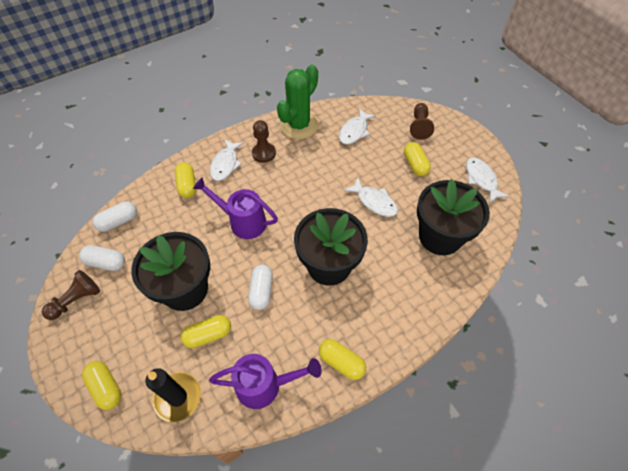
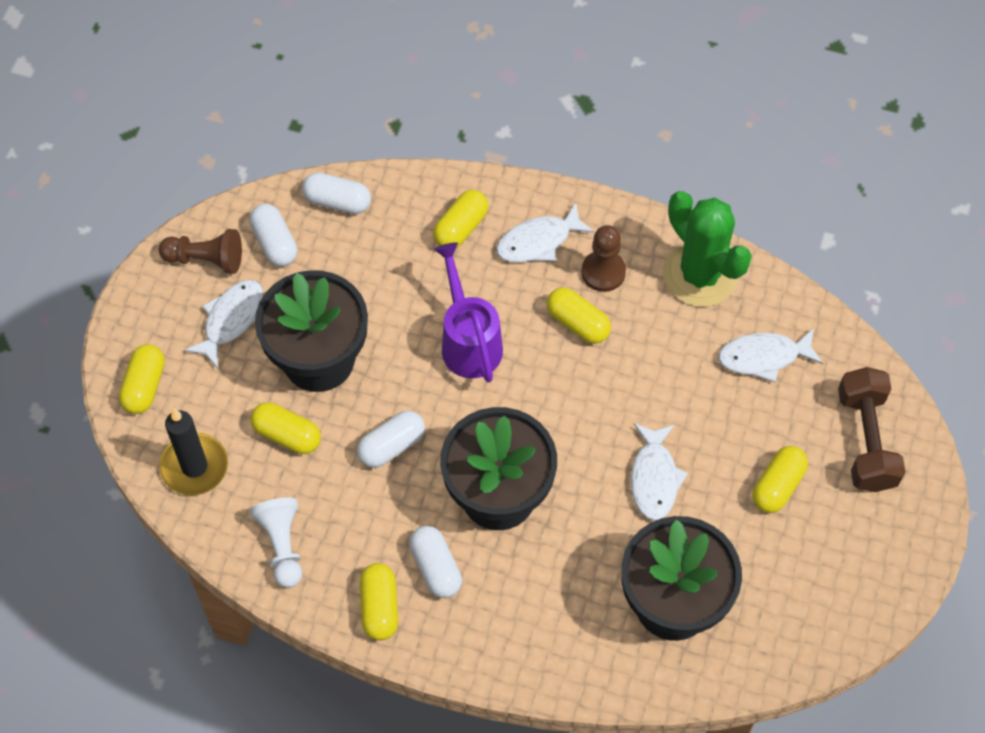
camera: 50 degrees right, 5 degrees up
purple watering can [209,354,322,409] -> white pawn [250,498,302,588]
green cactus [277,65,319,139] -> green cactus turned 60 degrees clockwise [663,191,752,307]
brown pawn [410,103,434,140] -> brown dumbbell [838,367,906,492]
white fish [466,158,510,203] -> white fish moved to [184,280,264,369]
none -> white capsule [409,526,462,598]
none -> yellow capsule [547,287,611,344]

